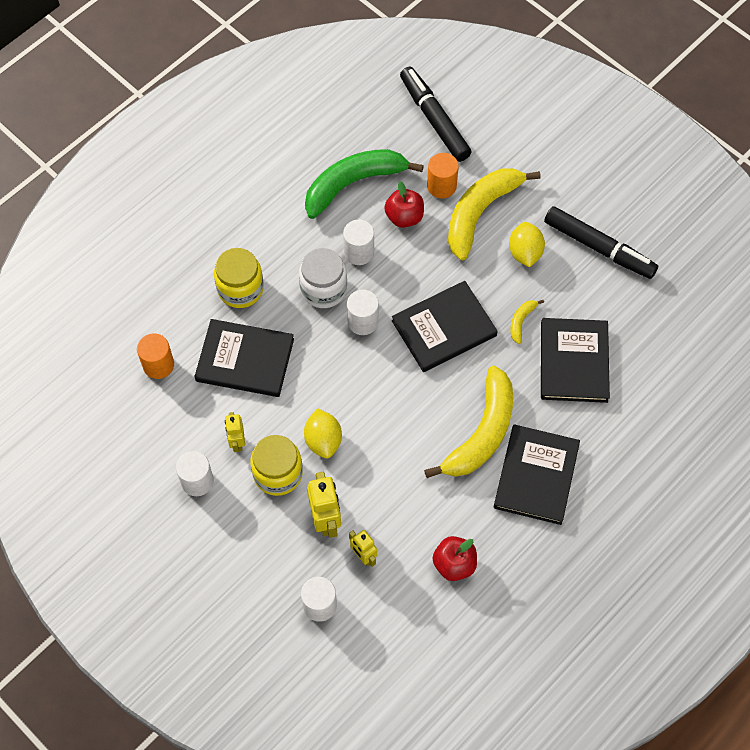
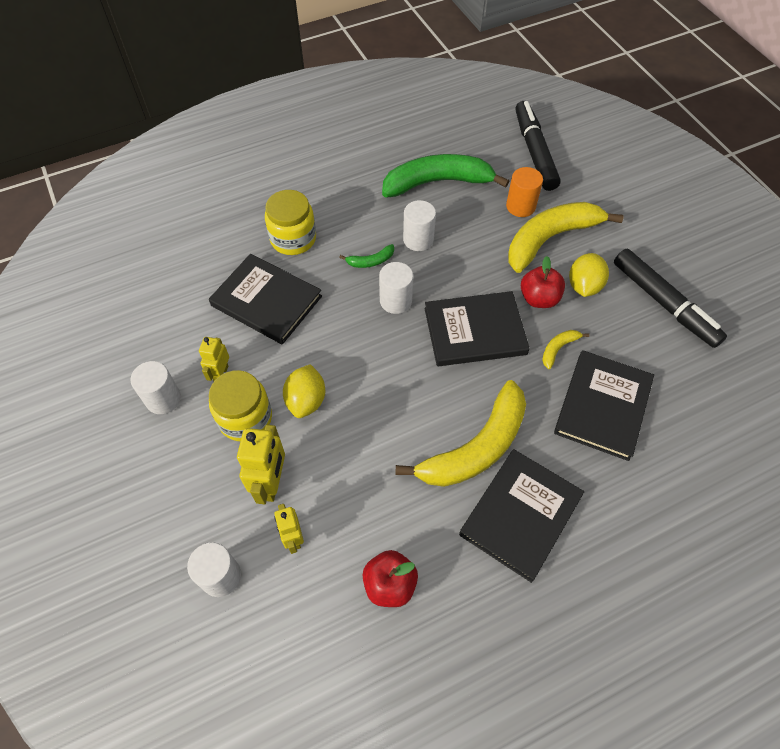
camera: 20 degrees right, 5 degrees down
orange cylinder [137,333,174,379] -> none
white jar [299,248,347,308] -> green banana [339,244,394,268]
red apple [384,181,424,228] -> red apple moved to [521,256,565,308]

